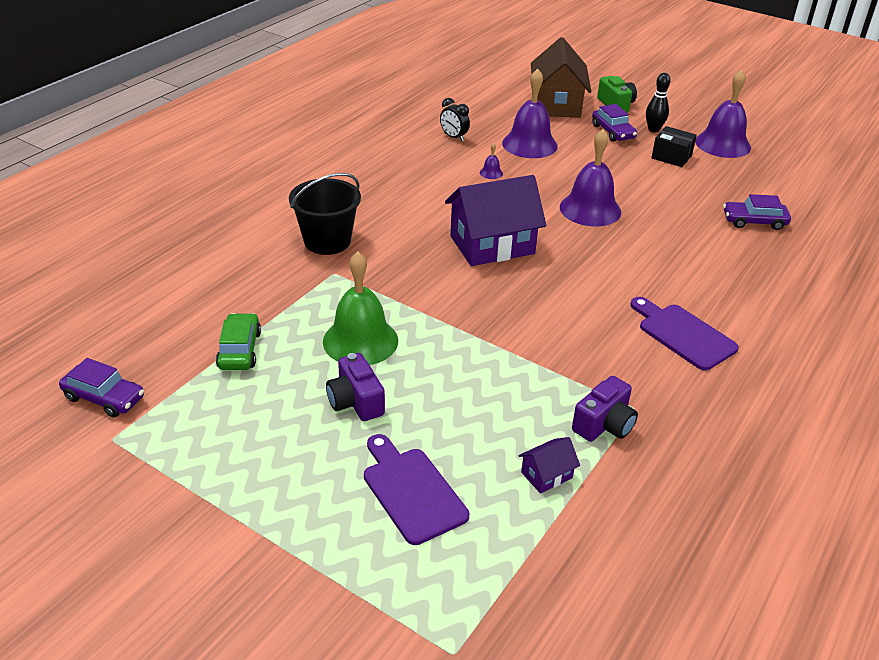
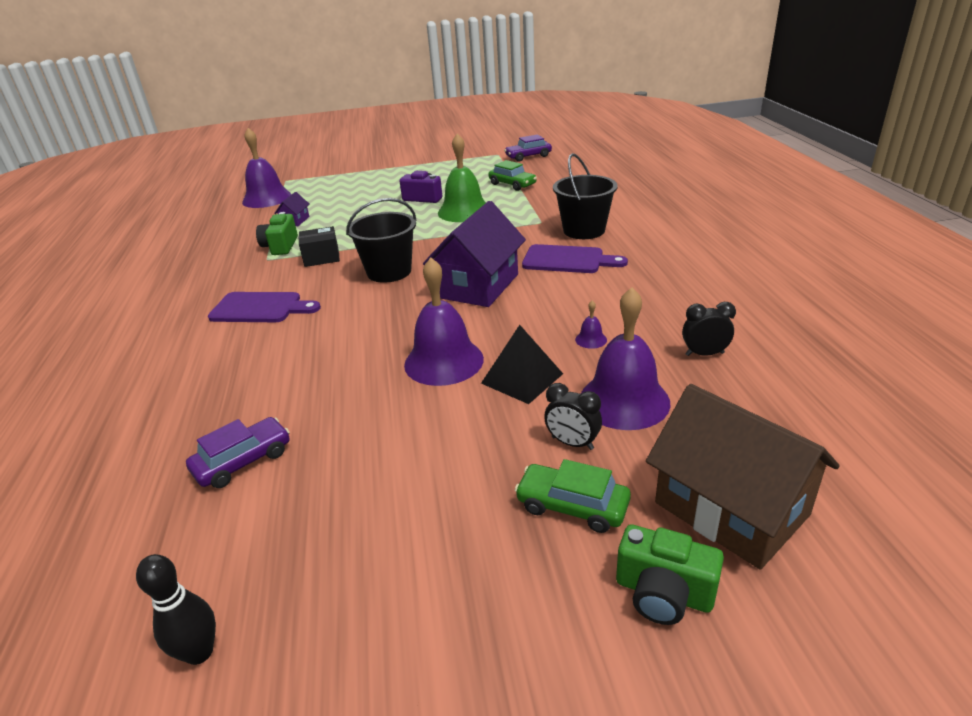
camera: 140 degrees right, 5 degrees down
purple cutting board [364,434,469,545] -> purple cutting board moved to [522,244,628,273]
purple camera [572,376,638,442] -> green camera [256,212,298,255]
purple car [592,104,637,142] -> green car [515,459,631,533]
black bowling pin [646,73,671,132] -> black bowling pin moved to [136,554,216,665]
black box [651,126,697,167] -> black box moved to [299,226,340,267]
purple bell [695,69,751,158] -> purple bell moved to [242,128,291,208]
none -> black bucket [346,198,416,283]
none -> black pyramid [481,325,563,404]
none -> black clock [544,383,602,450]

